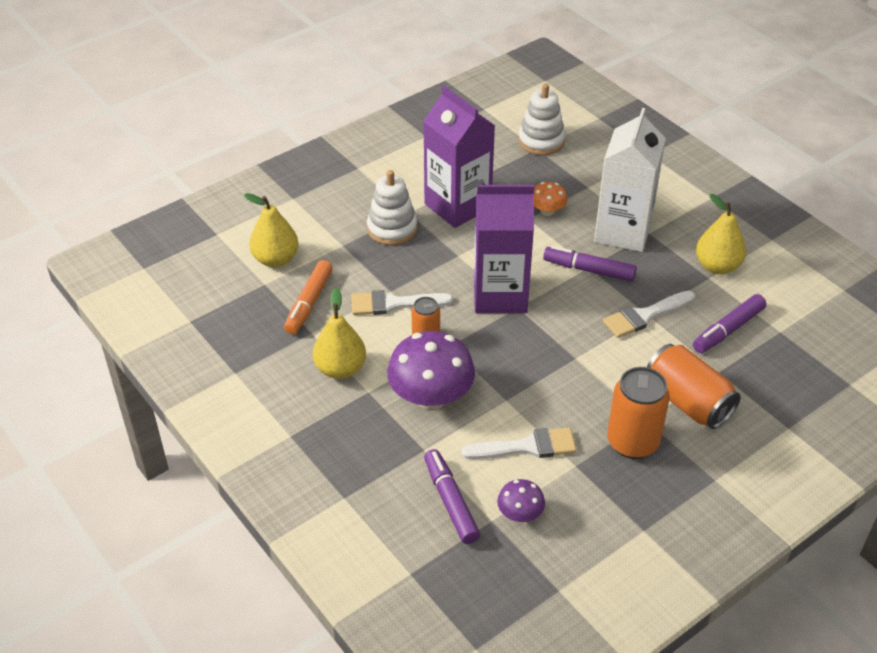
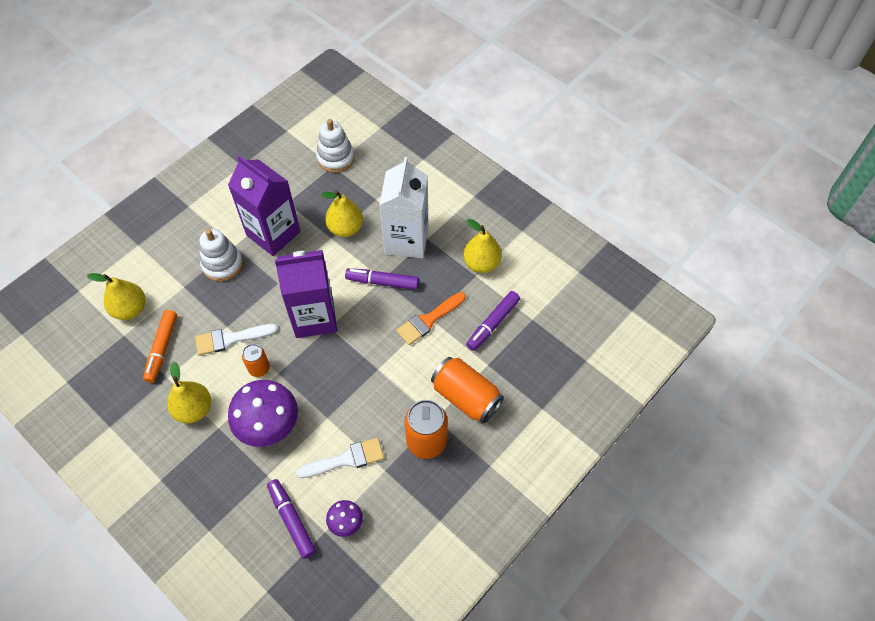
camera: 10 degrees left, 15 degrees up
orange mushroom [534,182,567,216] -> yellow pear [321,190,363,237]
white brush [603,291,695,338] -> orange brush [396,292,466,345]

